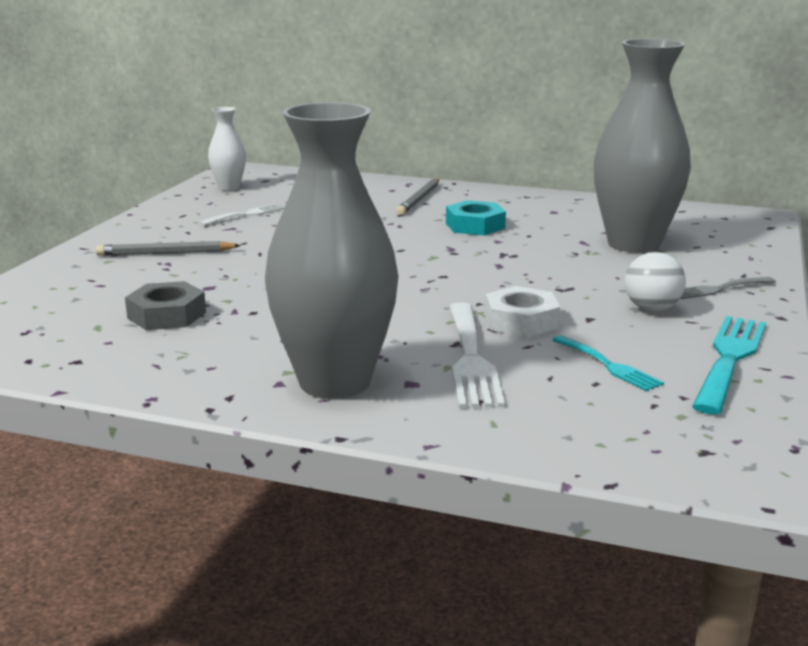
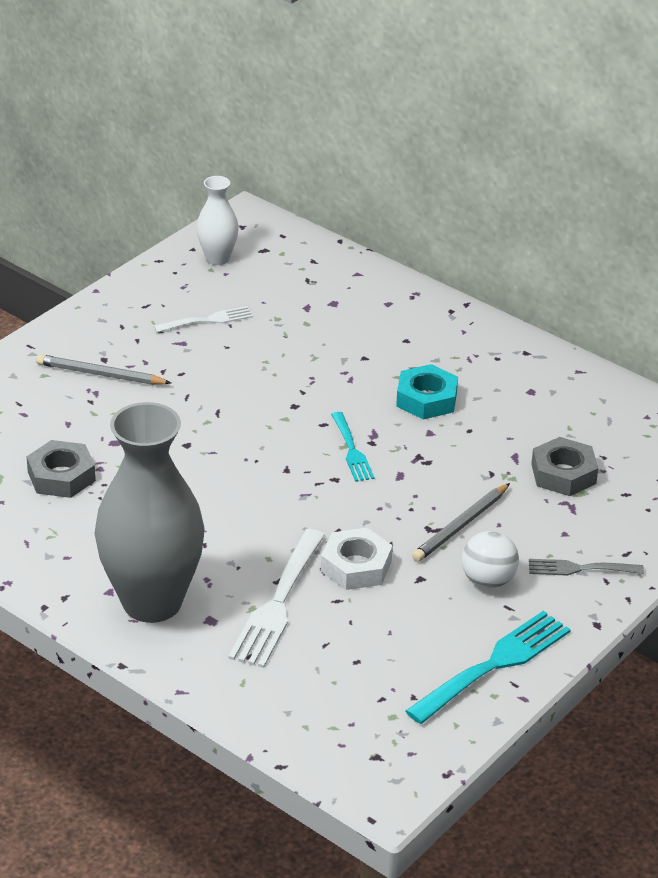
camera: 20 degrees right, 15 degrees up
grey pencil [396,178,439,215] -> grey pencil moved to [412,483,510,562]
turquoise fork [552,336,664,391] -> turquoise fork moved to [331,412,375,482]
grey vase [594,39,691,253] -> grey nut [531,437,598,496]

